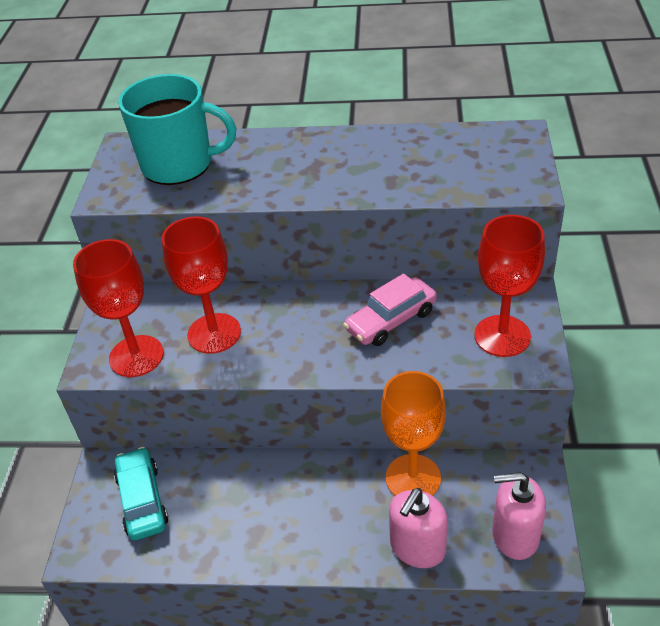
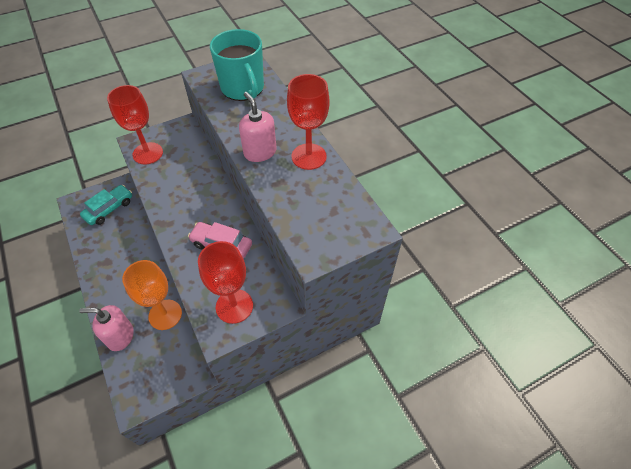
camera: 55 degrees right, 10 degrees up
red goblet [162,216,241,354] -> red goblet moved to [287,74,330,170]
pink soap dispenser [492,472,546,560] -> pink soap dispenser moved to [239,92,277,162]

